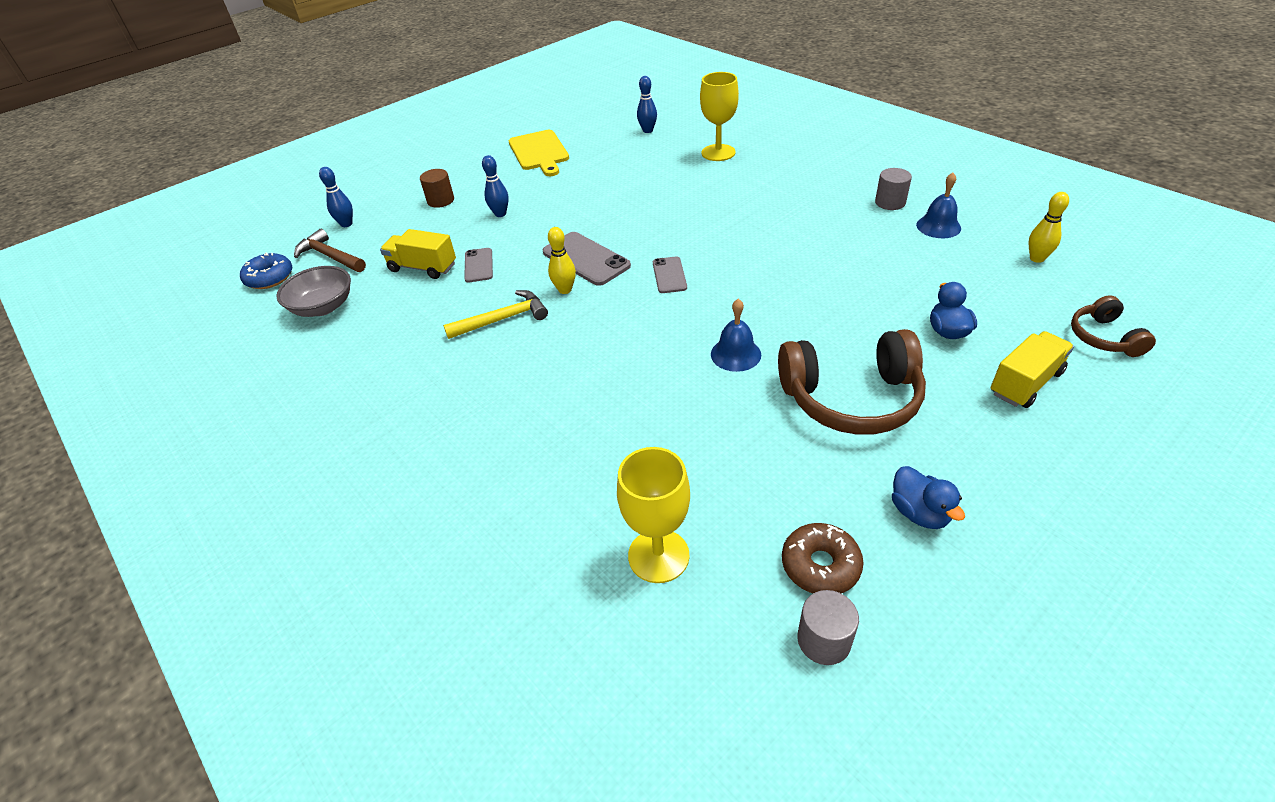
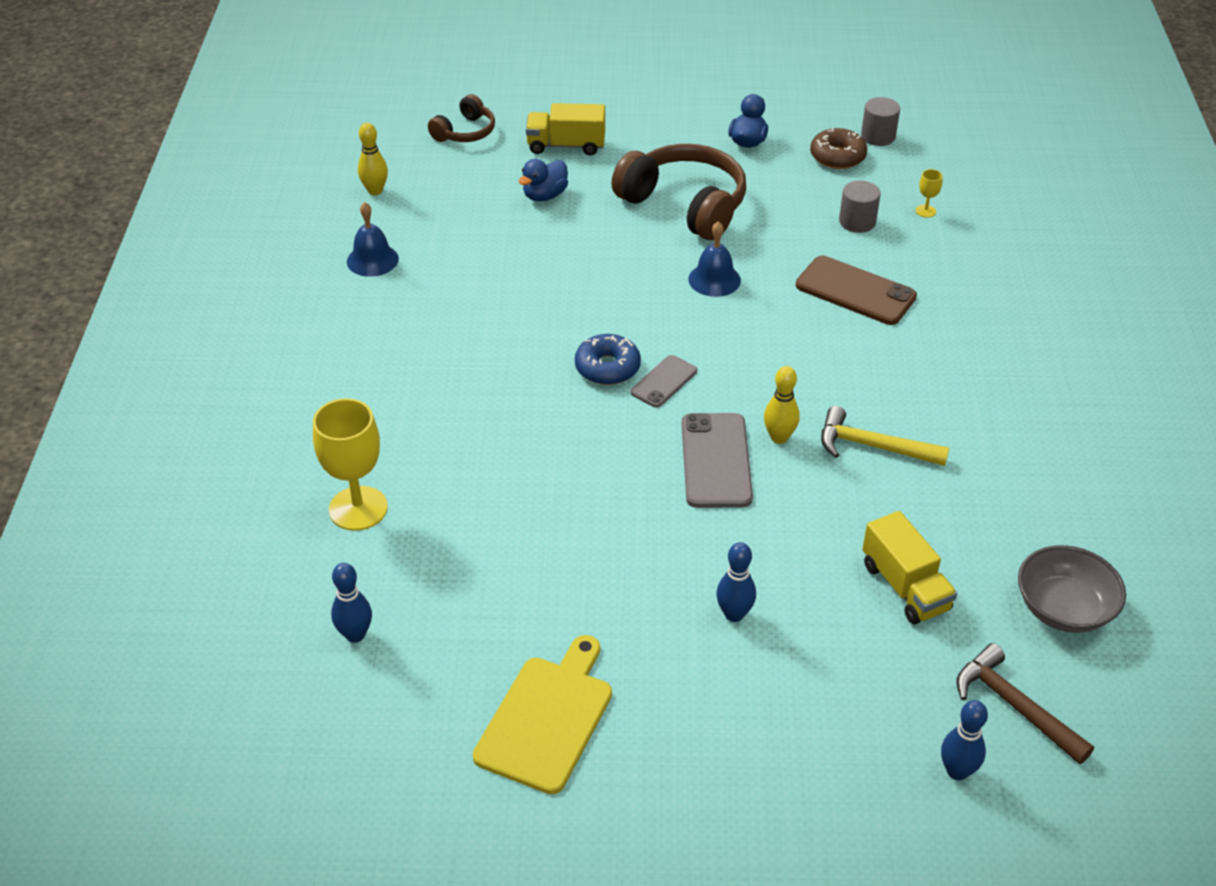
camera: 140 degrees left, 0 degrees up
blue donut [240,253,292,289] -> blue donut moved to [575,334,641,385]
brown hammer [294,229,366,272] -> brown hammer turned 150 degrees clockwise [956,643,1094,764]
brown cylinder [420,169,454,208] -> none
grey phone [464,248,493,283] -> none
yellow goblet [617,447,690,583] -> yellow goblet [916,169,943,218], size x0.43
grey cylinder [875,168,912,210] -> grey cylinder moved to [839,180,881,233]
none -> brown phone [796,256,917,325]

